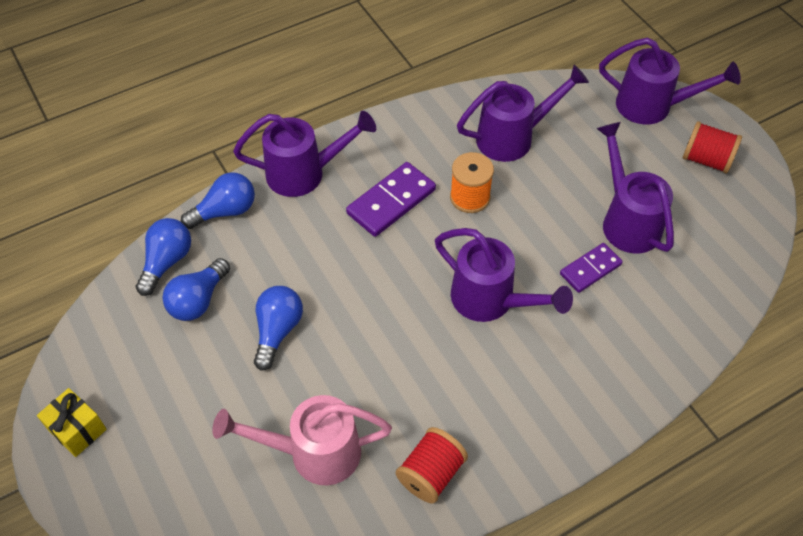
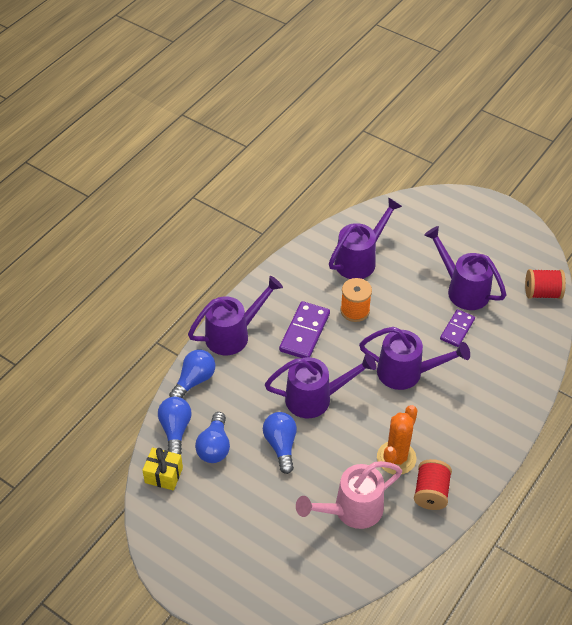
camera: 25 degrees left, 5 degrees down
yellow gift [37,388,107,457] -> yellow gift moved to [142,447,183,491]
purple watering can [599,37,741,125] -> purple watering can moved to [265,353,377,418]
red spool [683,121,742,173] -> red spool moved to [525,269,566,299]
none -> orange cactus [377,405,418,475]

